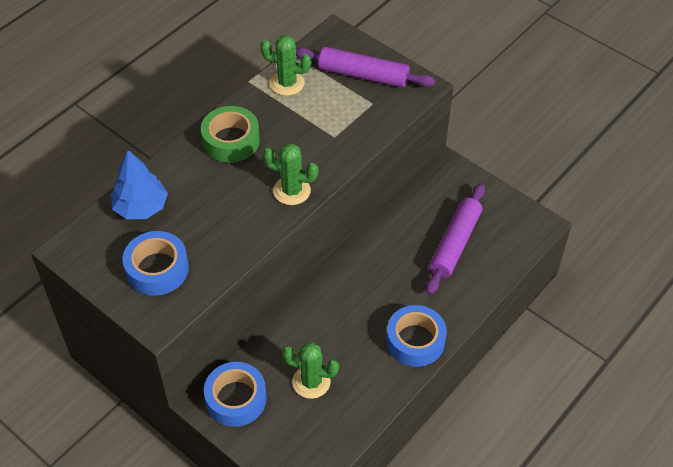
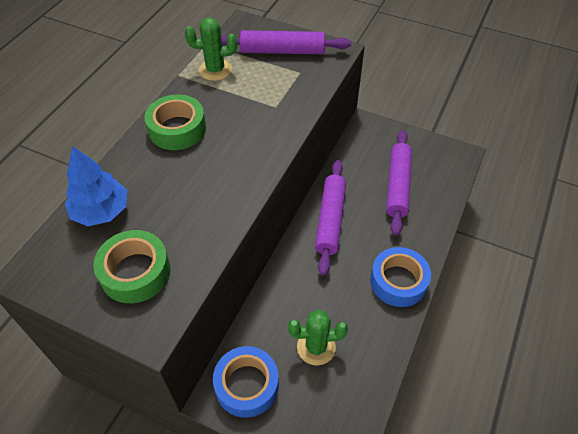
camera: 15 degrees left, 0 degrees up
blue tape [123,231,189,296] -> green tape [94,230,171,303]
green cactus [263,143,318,205] -> none
none -> purple rolling pin [315,160,346,275]

